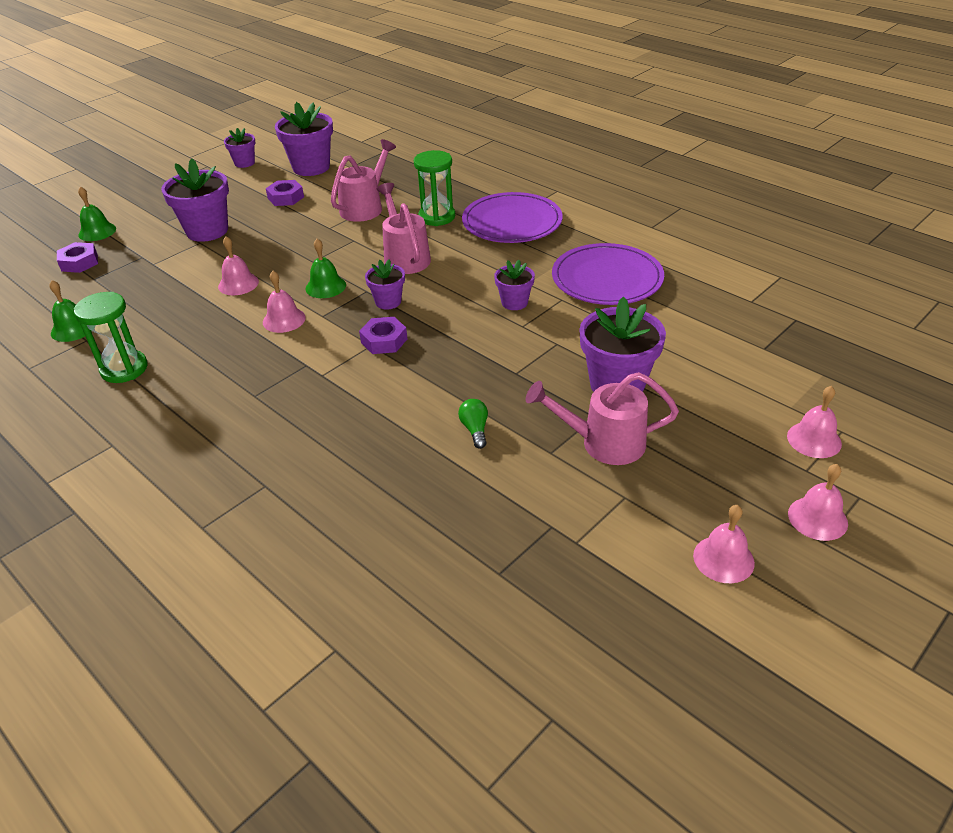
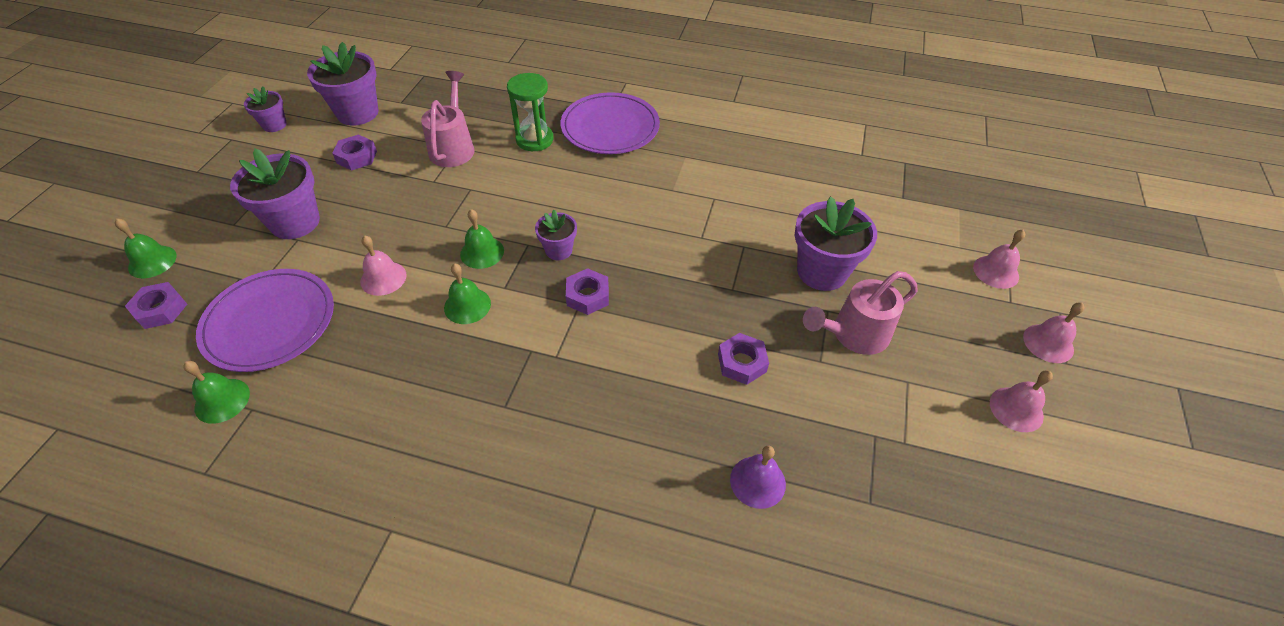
camera: 30 degrees left, 10 degrees up
green hourglass [74,292,148,383] -> none
pink bell [263,271,306,333] -> green bell [444,264,491,324]
pink watering can [377,183,431,274] -> none
green light bulb [458,399,488,449] -> purple nut [718,333,769,385]
purple flower pot [494,260,535,310] -> none
purple plate [552,243,664,305] -> purple plate moved to [196,269,334,372]
none -> purple bell [730,446,786,509]

